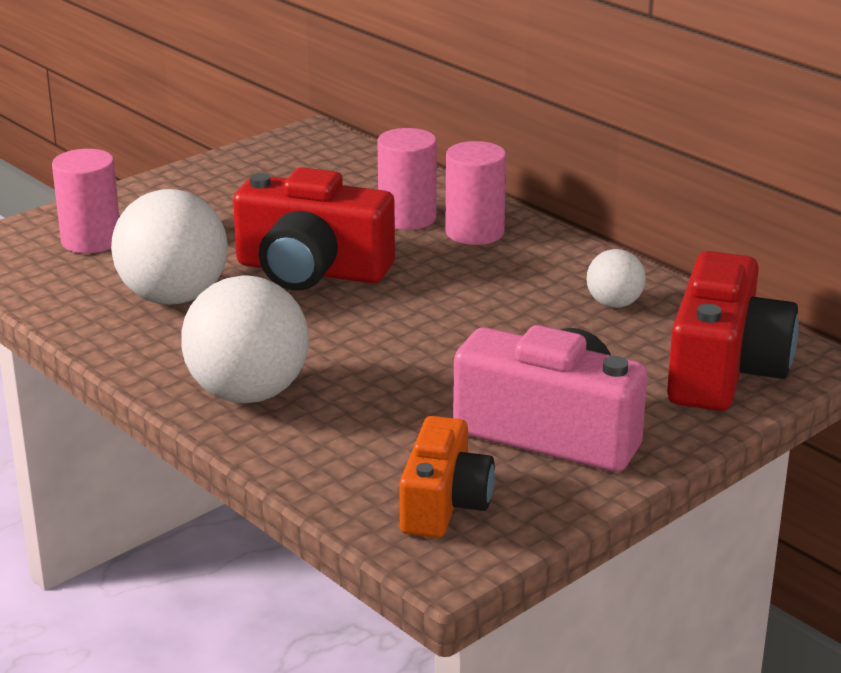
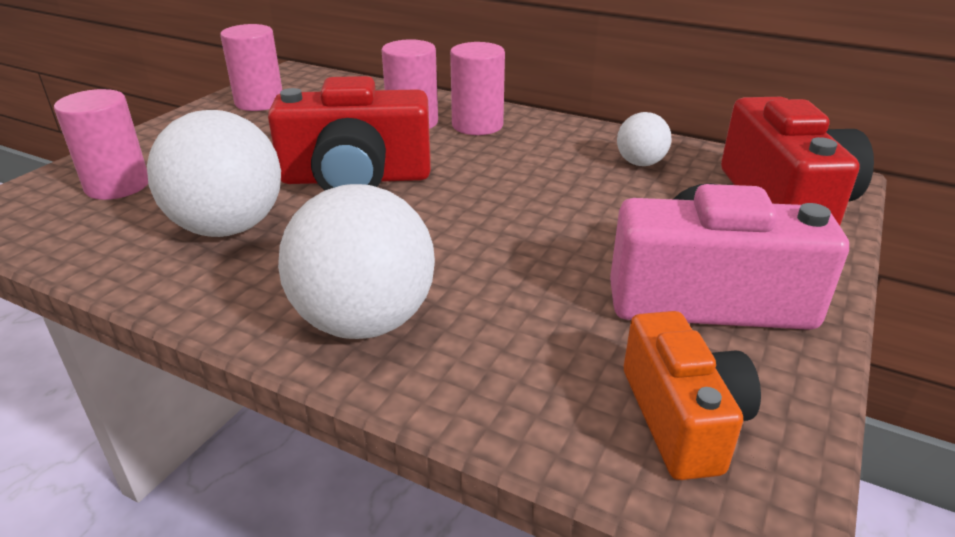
camera: 20 degrees left, 5 degrees up
none -> pink cylinder [220,24,282,111]

